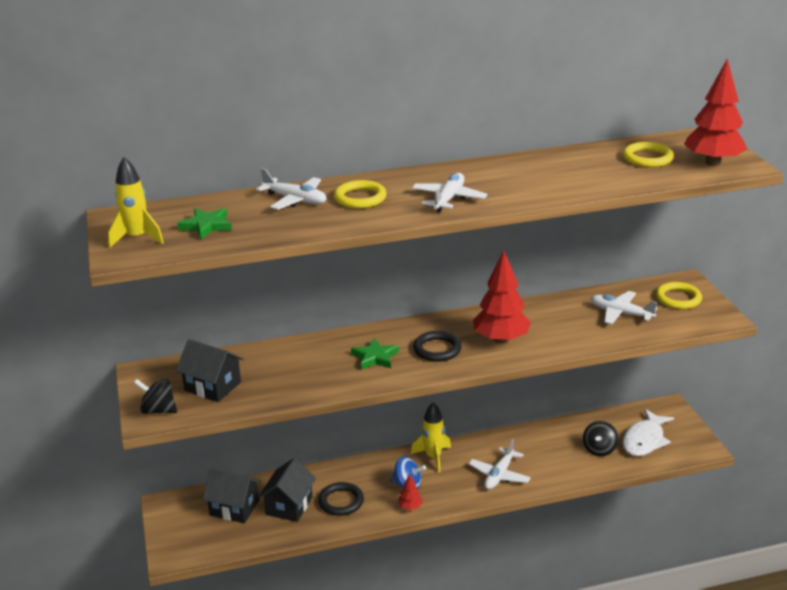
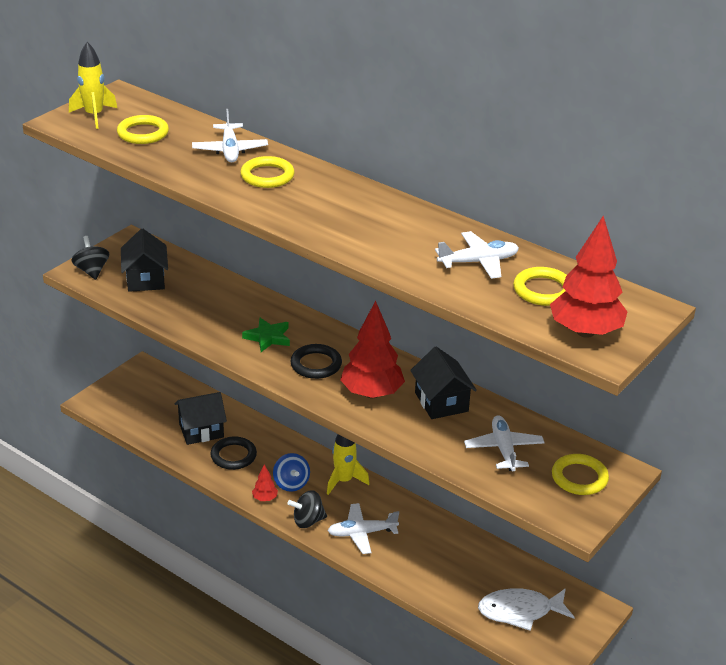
camera: 50 degrees right, 5 degrees up
green star [177,208,232,239] -> yellow ring [117,115,169,144]
black house [203,469,261,523] -> black house moved to [410,347,477,419]
white plane [412,173,487,212] -> white plane moved to [435,231,519,279]
black spinning top [583,421,618,456] -> black spinning top moved to [288,490,327,528]

